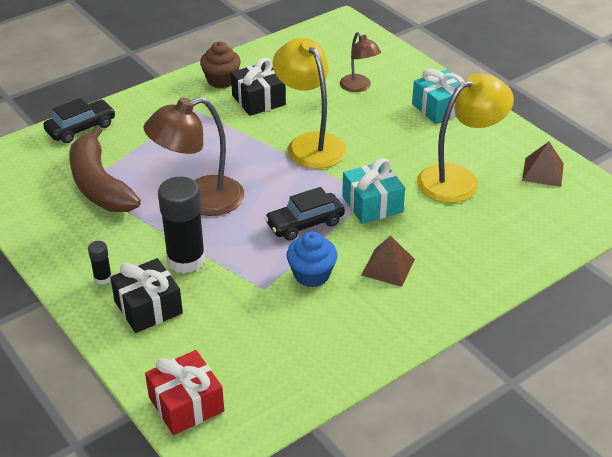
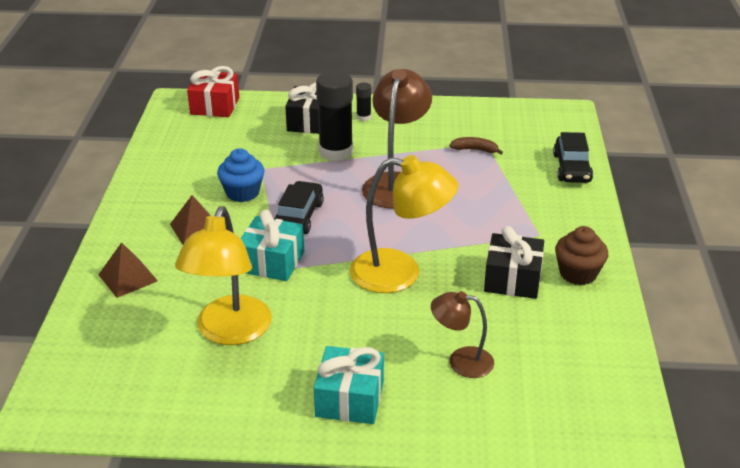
camera: 130 degrees right, 5 degrees down
brown banana [69,126,141,212] -> brown banana [450,137,503,155], size x0.40
brown pyramid [522,142,564,187] -> brown pyramid moved to [98,242,158,298]

